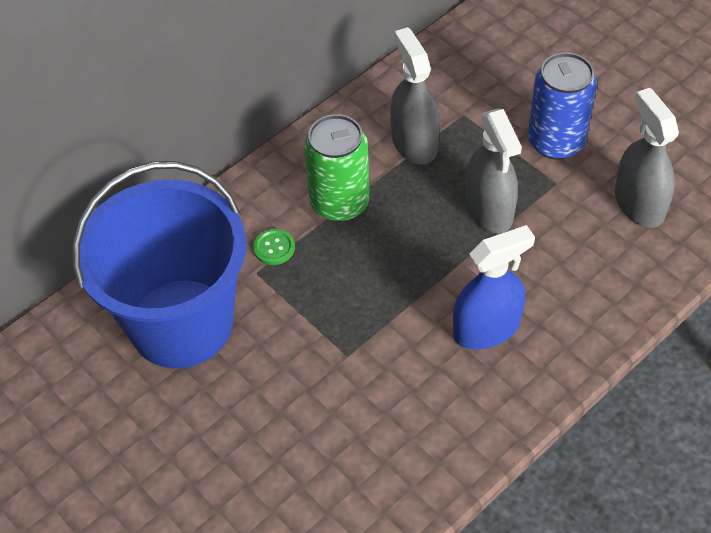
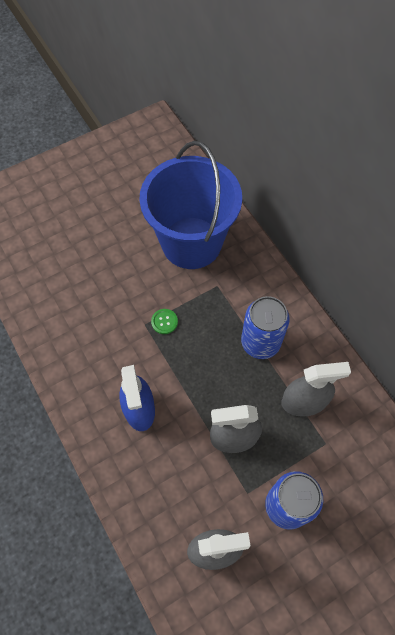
camera: 100 degrees right, 10 degrees up
green button [253,229,295,265] -> green button moved to [151,309,178,334]
green can [304,114,370,222] -> blue can [241,296,290,359]

